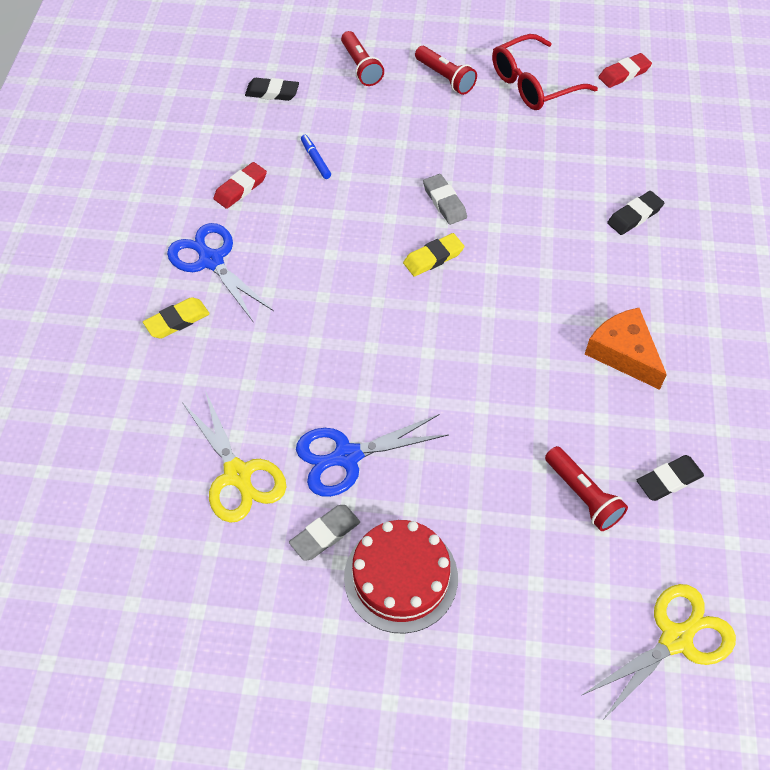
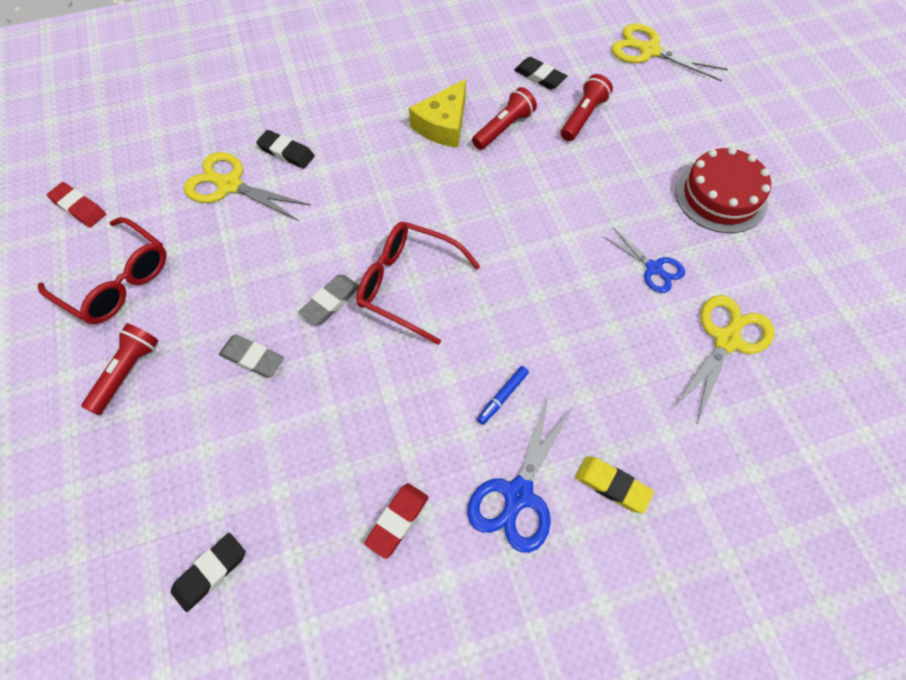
camera: 115 degrees left, 5 degrees up
red eraser [213,162,267,209] -> red eraser turned 75 degrees counterclockwise [364,483,429,559]
black eraser [245,78,299,101] -> black eraser turned 60 degrees clockwise [171,533,246,612]
grey eraser [289,505,360,561] -> grey eraser moved to [219,334,284,378]
blue scissors [296,414,449,497] -> blue scissors [604,228,685,293], size x0.64
blue marker [301,135,331,179] -> blue marker moved to [477,366,529,425]
red flashlight [341,31,384,86] -> red flashlight moved to [472,87,537,150]
yellow eraser [403,233,464,277] -> red glasses [356,222,481,345]
orange cheese [585,308,667,390] -> yellow cheese [409,79,466,148]
none -> yellow scissors [184,152,311,221]

